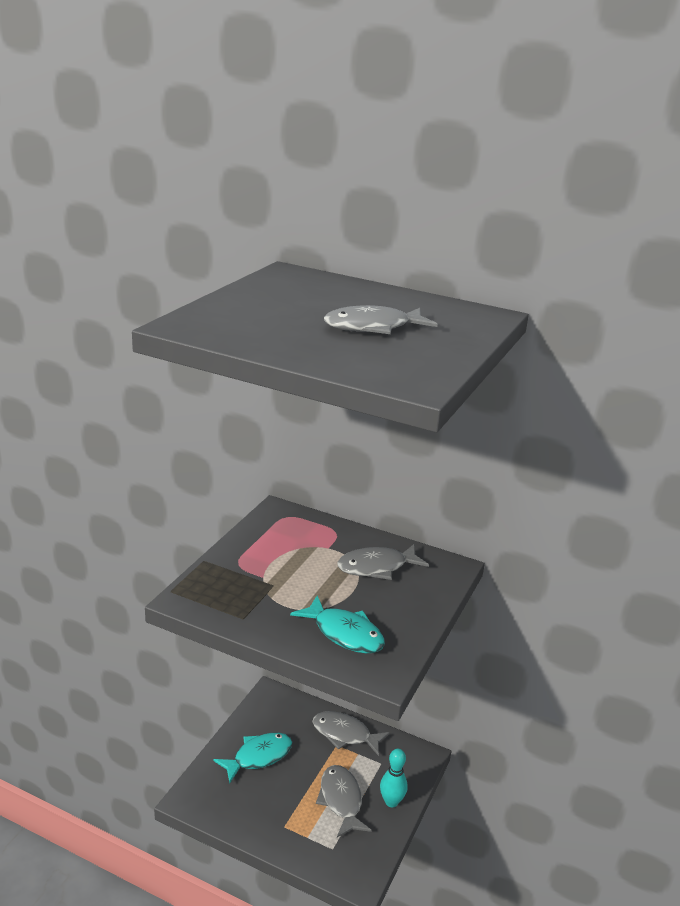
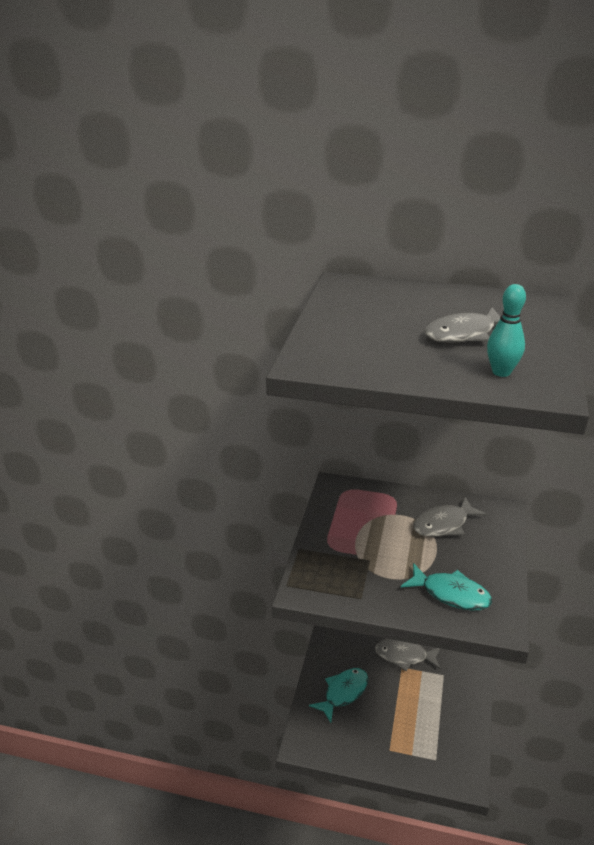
camera: 10 degrees left, 5 degrees up
grey fish [316,765,372,837] -> none
turquoise bowling pin [380,749,408,807] -> turquoise bowling pin moved to [487,284,526,377]

